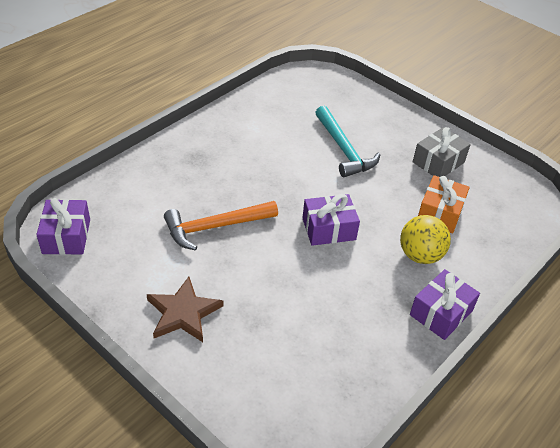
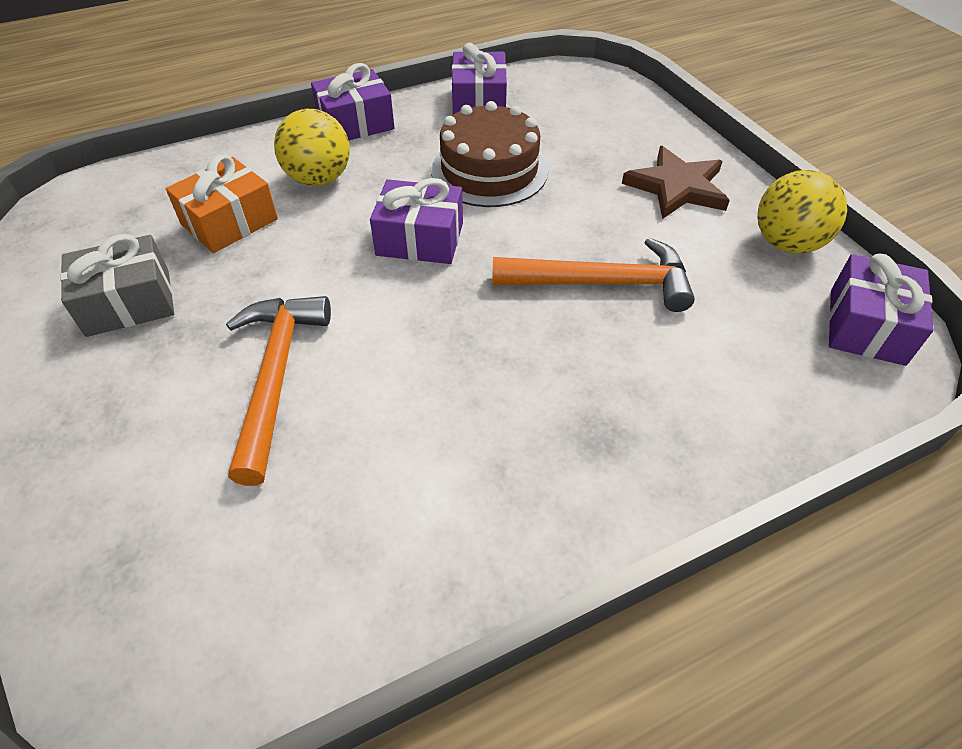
camera: 155 degrees left, 5 degrees up
turquoise hammer [315,106,380,177] -> orange hammer [226,296,331,486]
none -> brown cake [431,101,548,207]
none -> purple gift [452,43,507,114]
none -> yellow ball [757,170,847,254]

